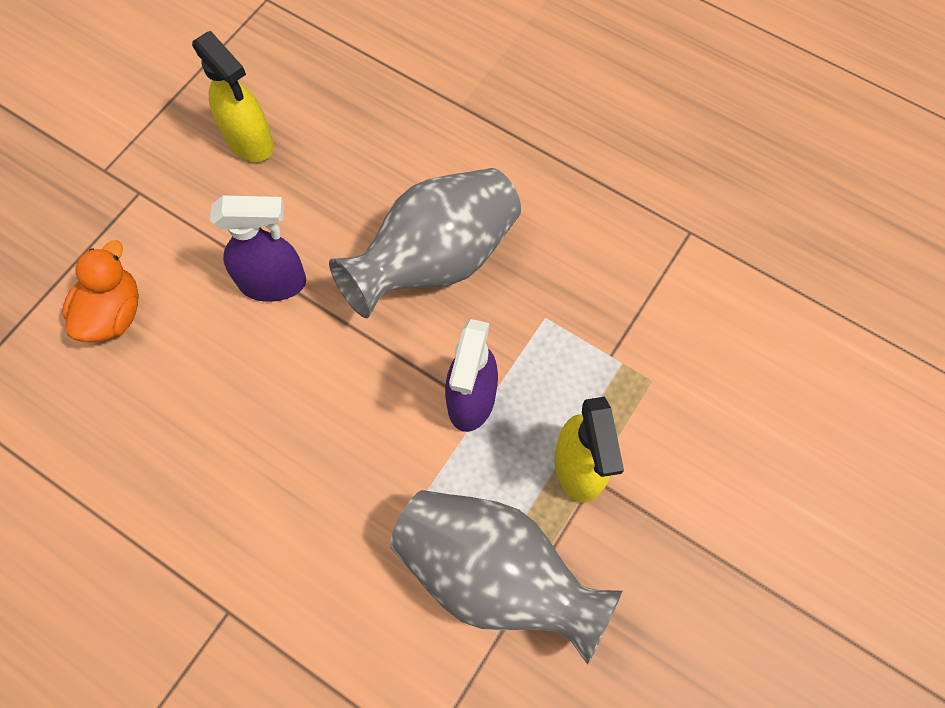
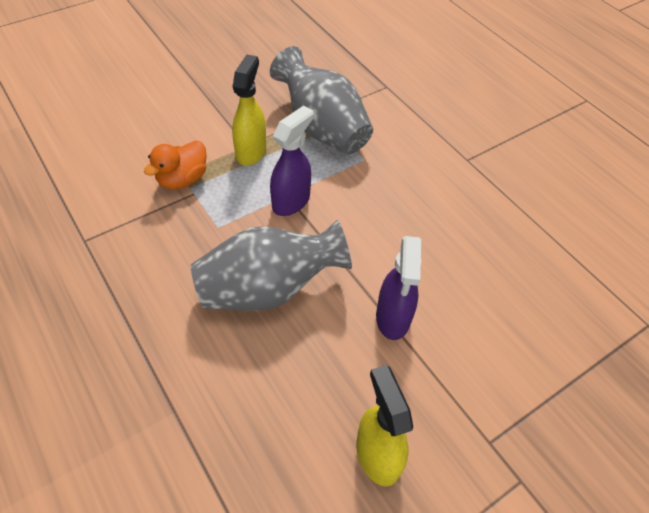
camera: 160 degrees left, 15 degrees down
orange duck [62,241,139,343] -> orange duck moved to [144,140,207,189]
purple spray bottle [210,195,306,302] -> purple spray bottle turned 105 degrees counterclockwise [376,236,421,340]

